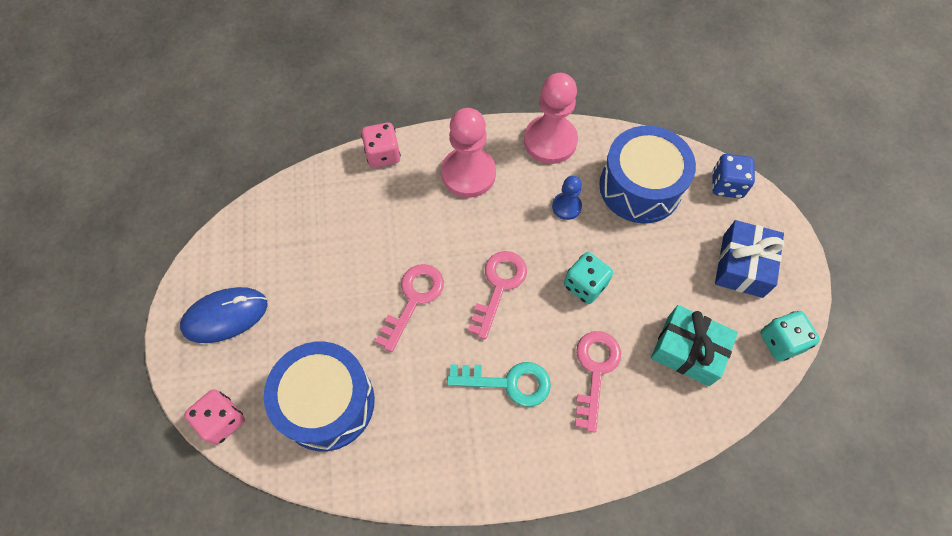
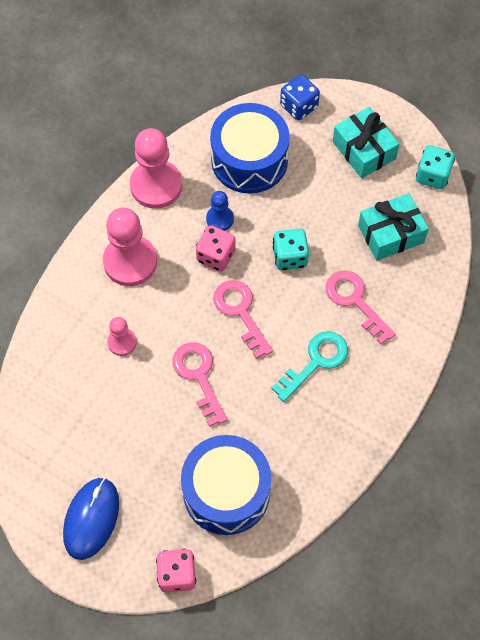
camera: 50 degrees left, 0 degrees up
pink dice [361,122,401,168] -> pink dice moved to [196,225,236,271]
blue gift [715,220,784,298] -> turquoise gift [333,107,399,178]
none -> pink pawn [107,317,137,356]

